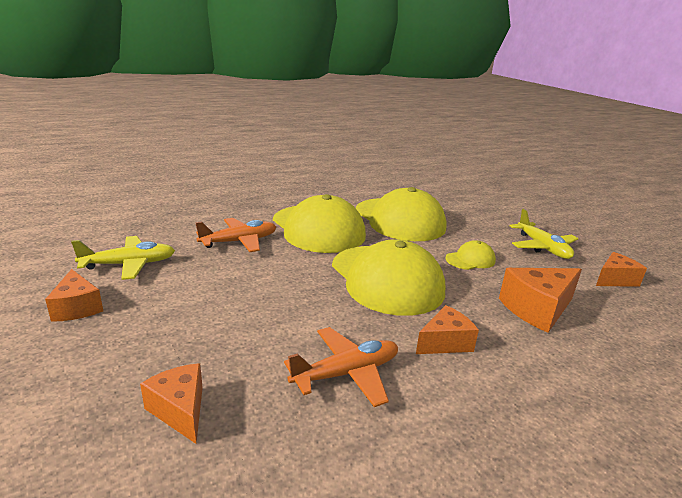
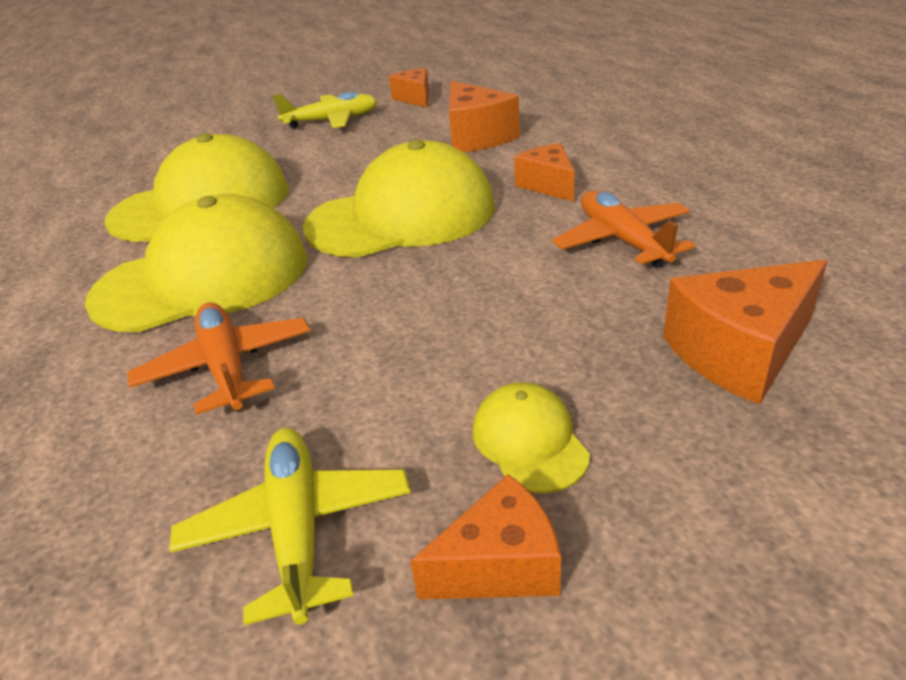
camera: 80 degrees left, 10 degrees up
orange cheese [140,363,203,444] -> orange cheese [663,260,828,405], size x1.54
yellow cap [446,240,496,270] -> yellow cap moved to [473,382,590,493]

